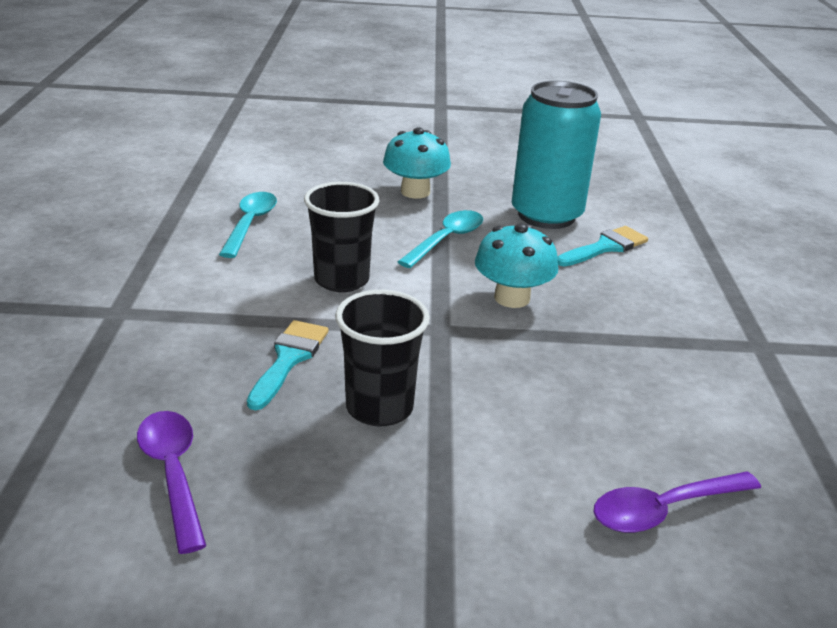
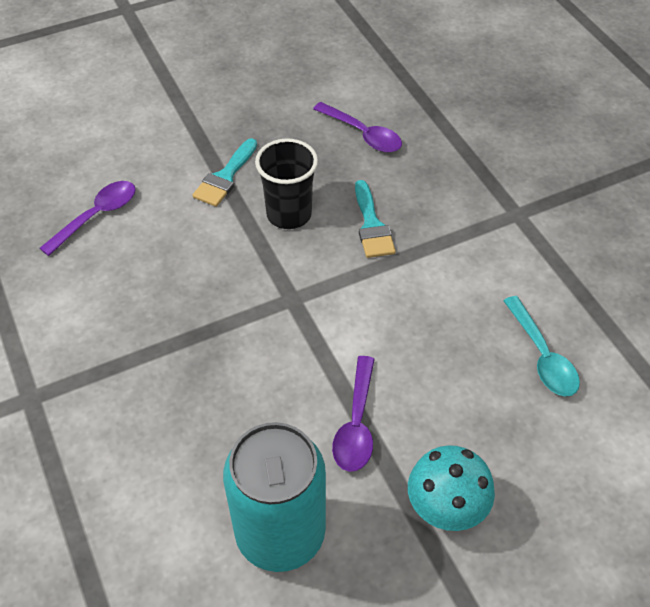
camera: 155 degrees right, 20 degrees up
black cup [304,182,379,292] -> none
turquoise spoon [398,210,483,268] -> purple spoon [332,356,375,472]
turquoise mushroom [475,223,558,308] -> none
turquoise brush [558,226,648,267] -> turquoise brush moved to [192,138,257,207]

